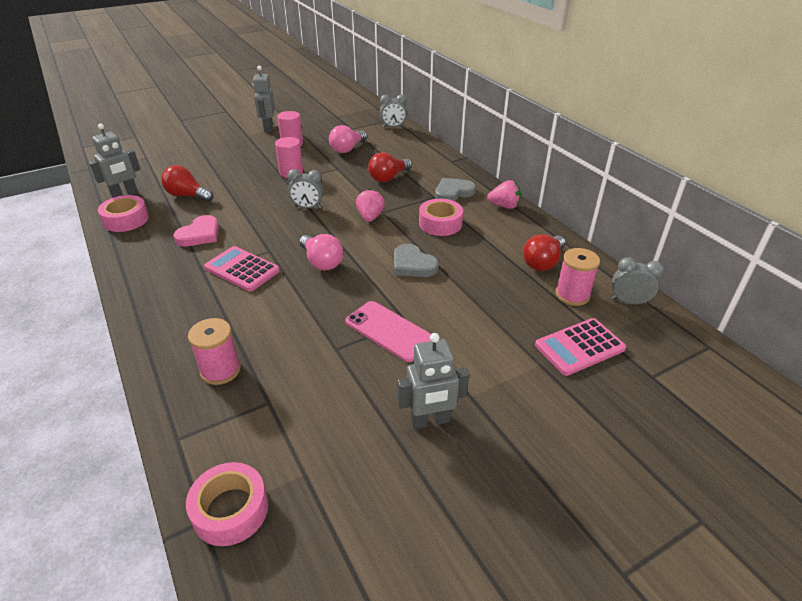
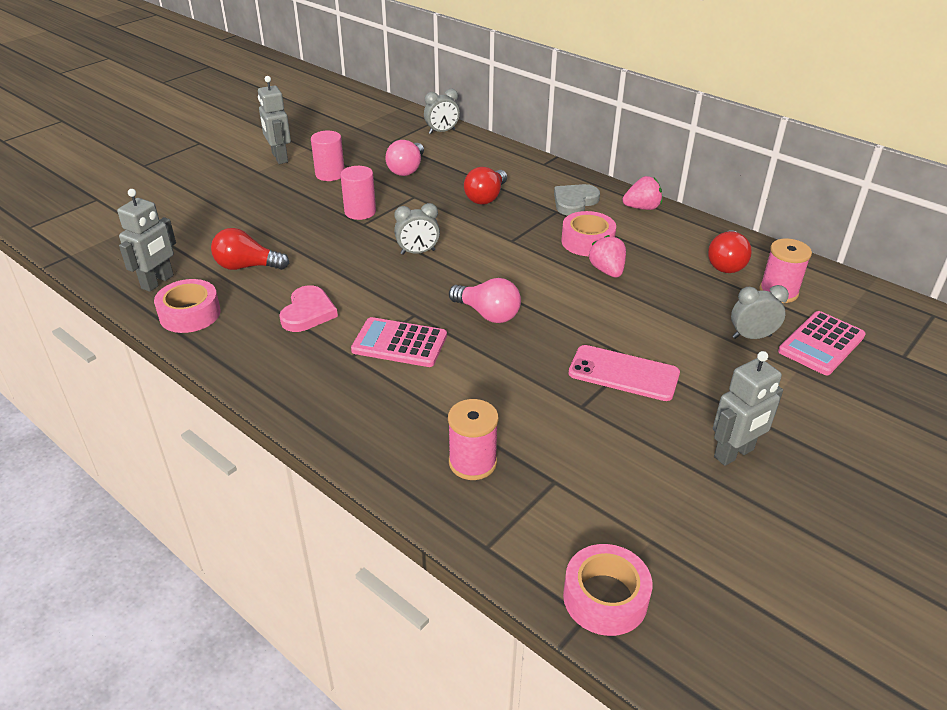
camera: 20 degrees left, 0 degrees up
pink strawberry [356,189,385,222] -> pink strawberry moved to [589,235,626,278]
grey heart [394,244,439,277] -> none
grey clock [612,257,664,305] -> grey clock moved to [731,285,789,339]

